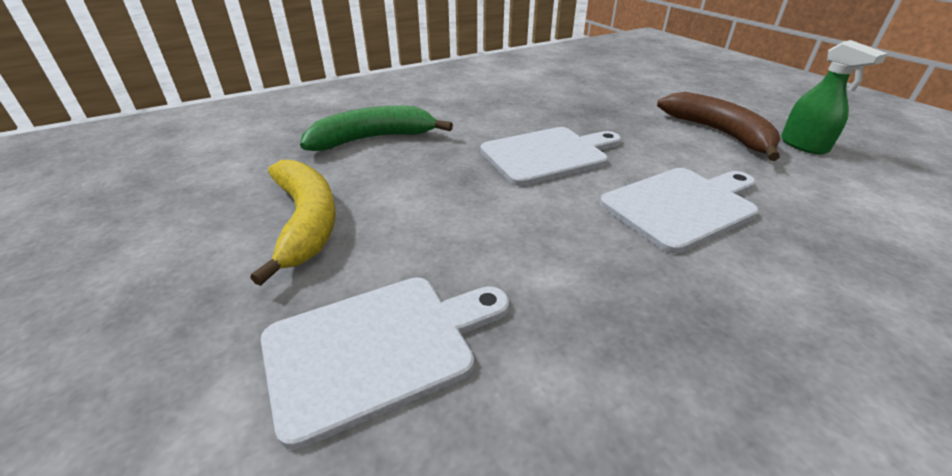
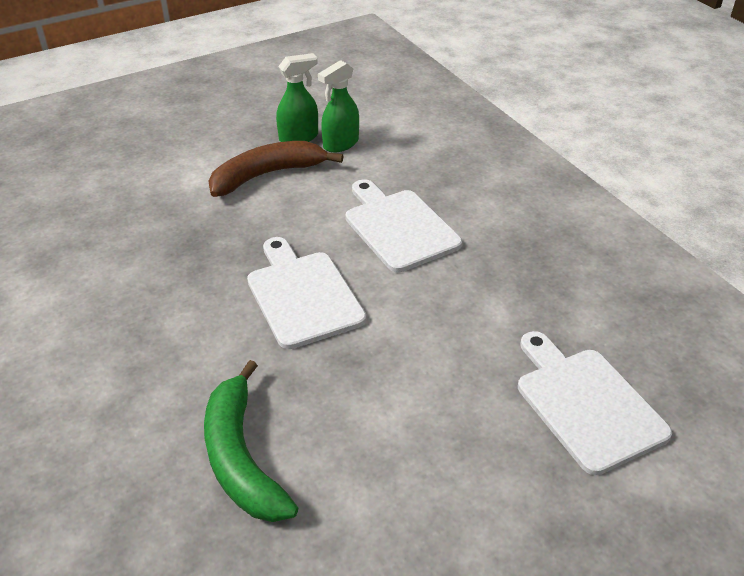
camera: 90 degrees left, 5 degrees up
yellow banana [250,160,336,286] -> none
none -> green spray bottle [318,60,359,153]

